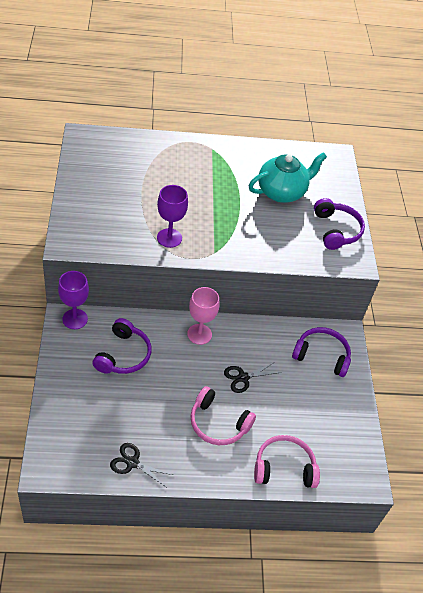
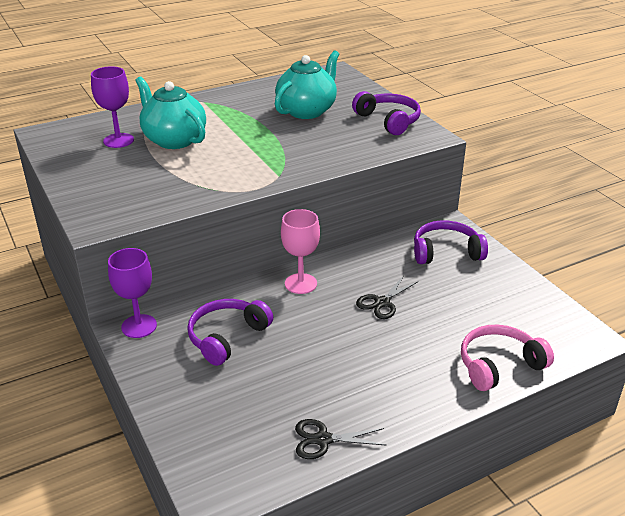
camera: 20 degrees left, 15 degrees down
purple headphones [92,318,151,374] -> purple headphones turned 135 degrees counterclockwise [187,299,273,366]
purple goblet [157,185,188,248] -> purple goblet moved to [91,66,134,148]
pink headphones [191,386,256,445] -> none
none -> turquoise teapot [135,76,206,149]

